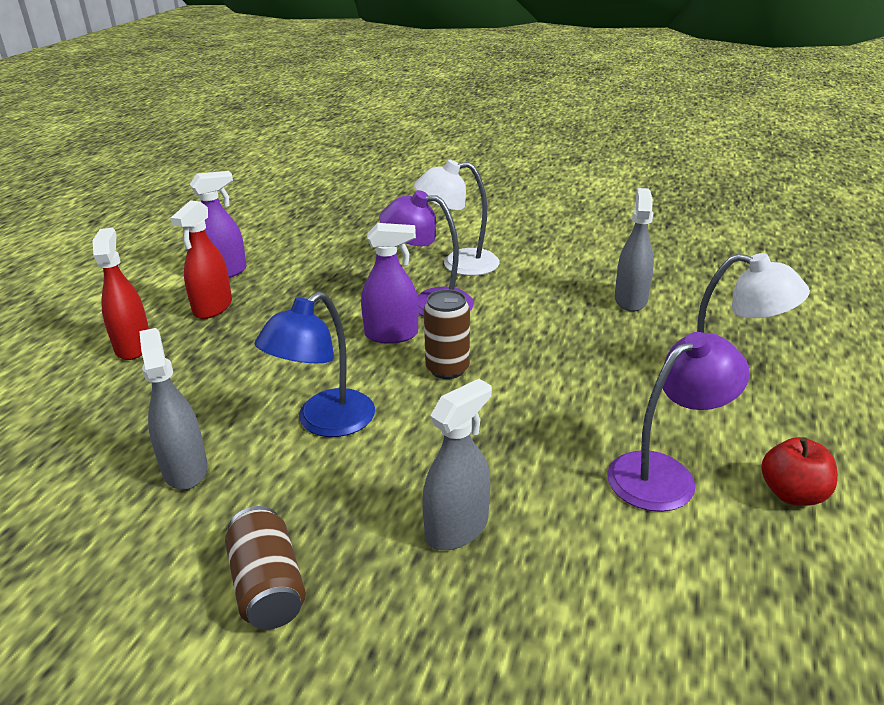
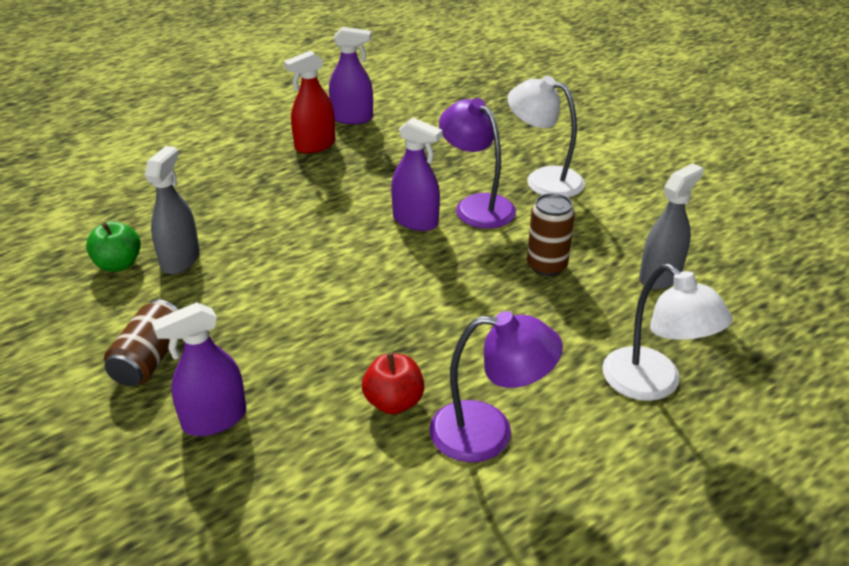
camera: 35 degrees right, 5 degrees up
red spray bottle [92,228,149,360] -> none
blue lamp [255,292,375,437] -> none
grey spray bottle [422,379,492,550] -> none
brown can [424,289,470,379] -> brown can moved to [527,193,575,276]
red apple [761,437,838,506] -> red apple moved to [362,353,424,414]
none -> green apple [86,221,141,272]
none -> purple spray bottle [151,302,246,436]

